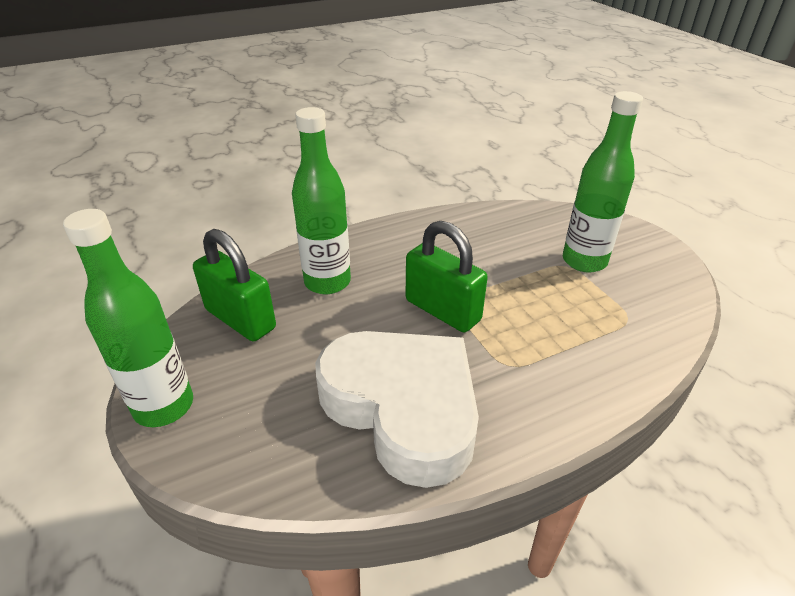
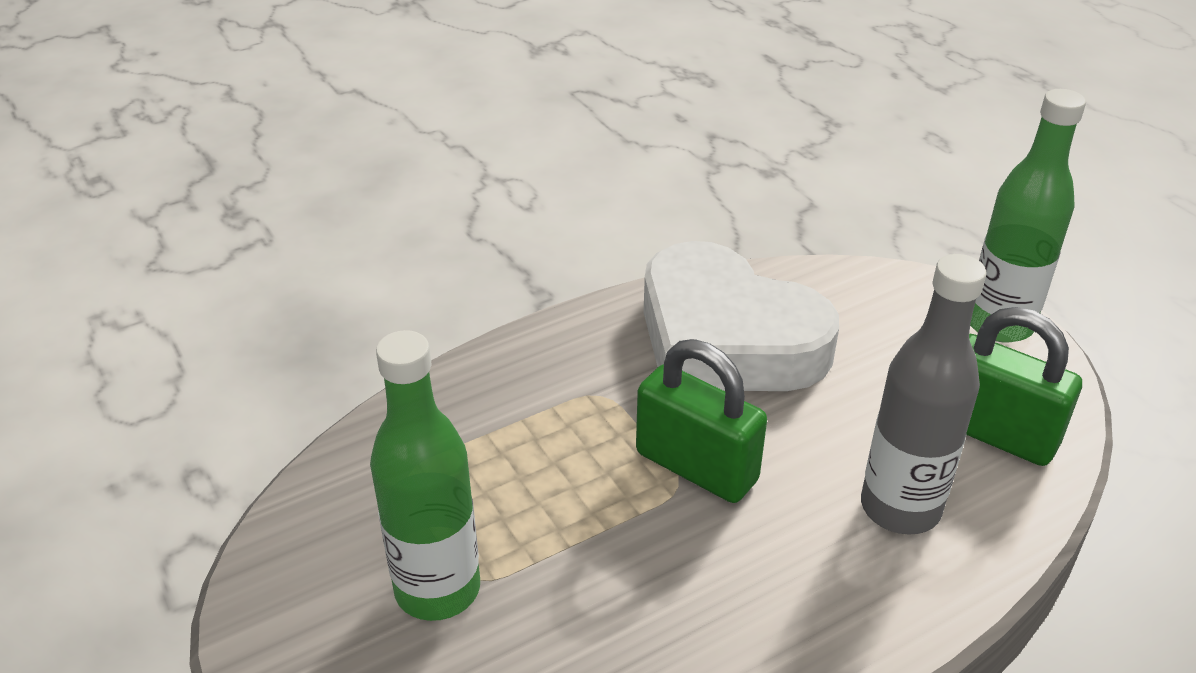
camera: 175 degrees right, 0 degrees up
green bottle [292,107,351,294] -> grey bottle [861,254,987,535]

